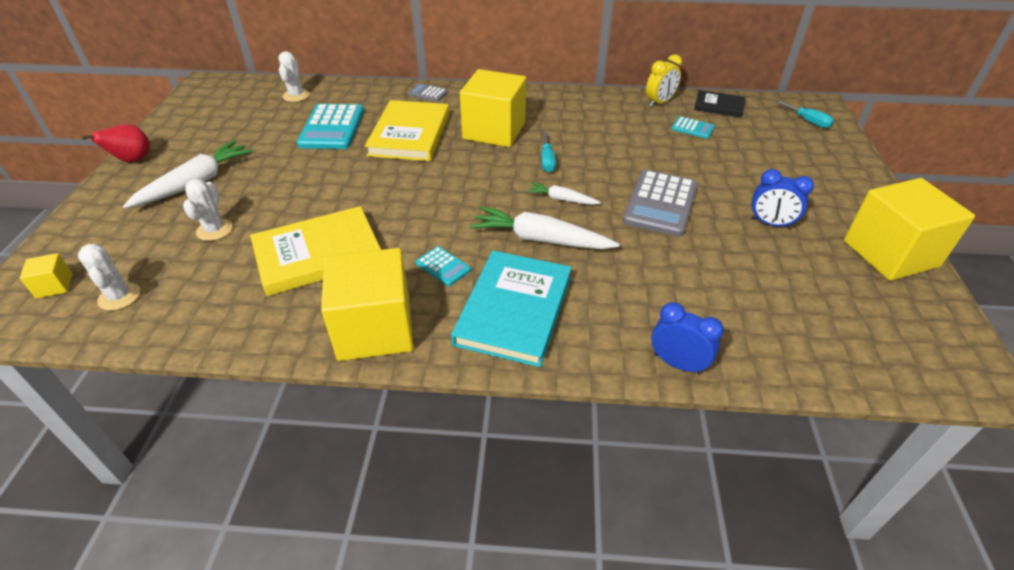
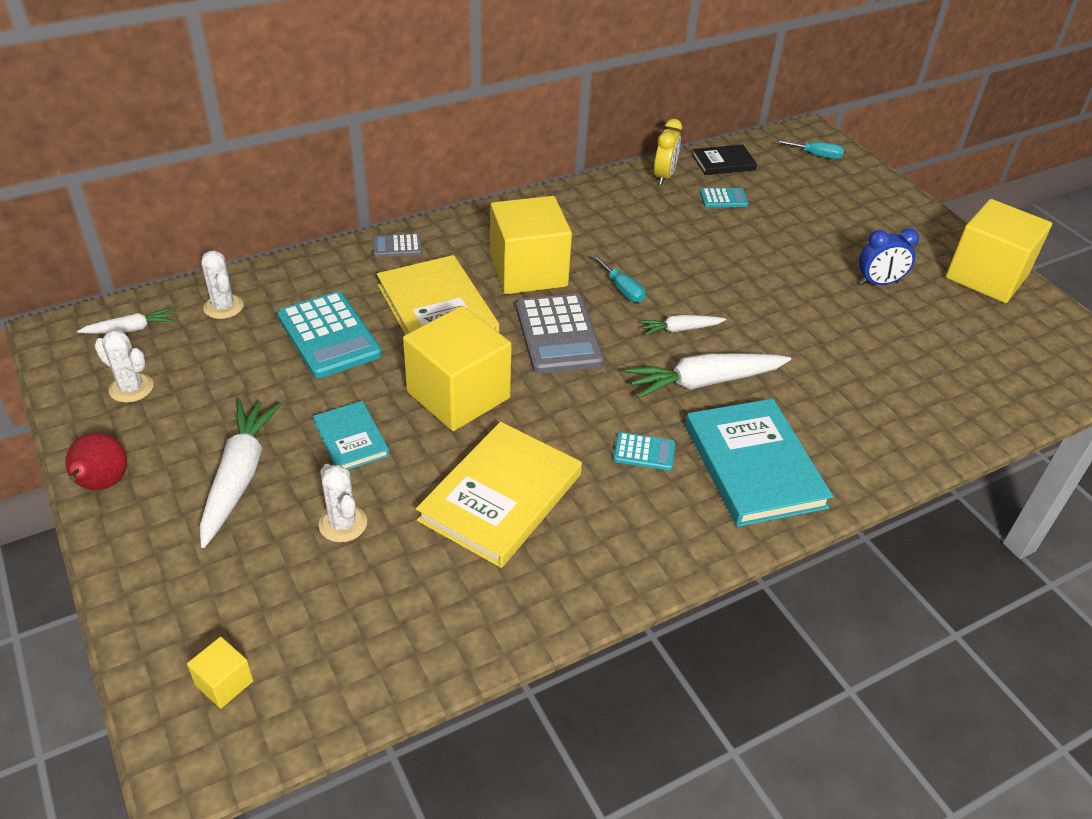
camera: 35 degrees left, 0 degrees up
white cactus [78,244,140,311] -> white cactus moved to [94,330,154,403]
yellow cube [321,248,413,361] -> yellow cube moved to [403,306,512,431]
grey calculator [623,170,698,237] -> grey calculator moved to [516,294,604,374]
blue clock [651,302,724,375] -> none
none -> white carrot [77,308,174,334]
none -> turquoise book [313,401,390,470]

